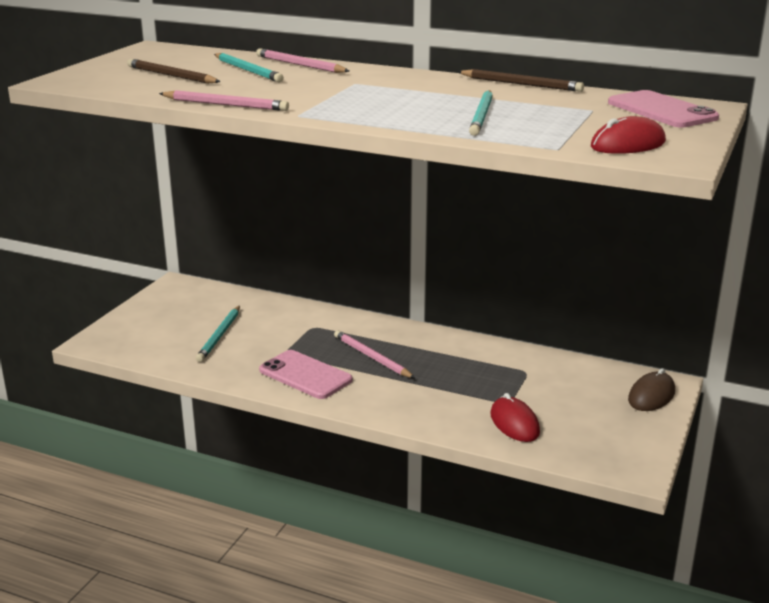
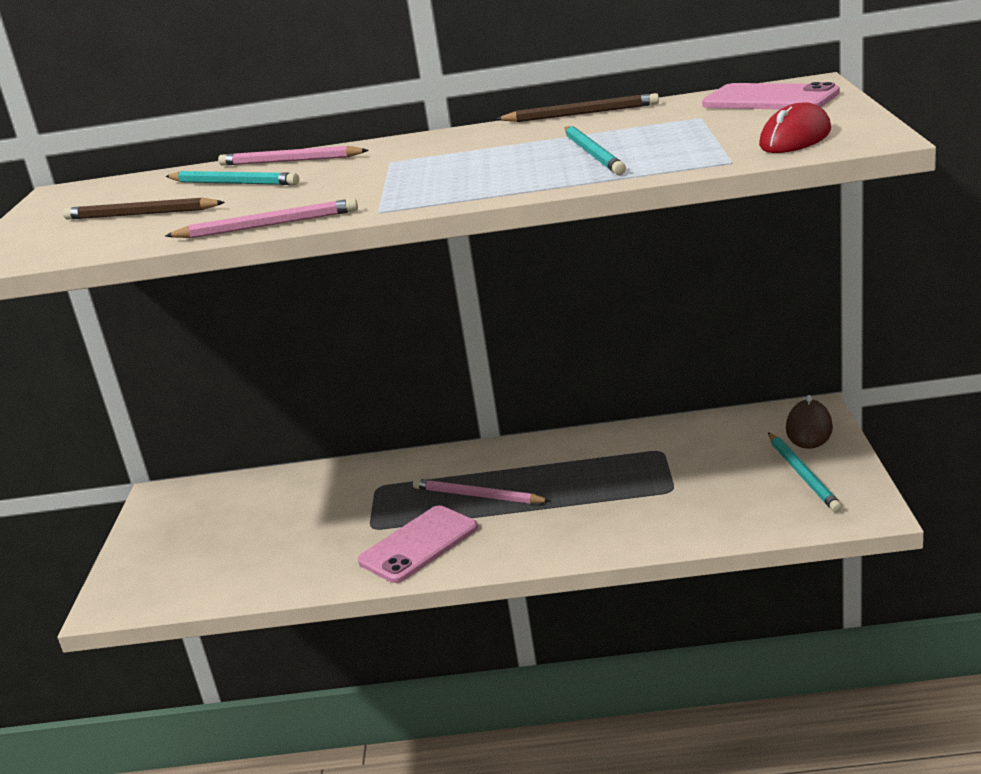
camera: 20 degrees left, 0 degrees up
turquoise pencil [196,306,240,362] -> turquoise pencil moved to [768,432,842,513]
pink phone [259,350,352,399] -> pink phone turned 60 degrees counterclockwise [358,505,478,583]
red mouse [490,393,540,442] -> none

